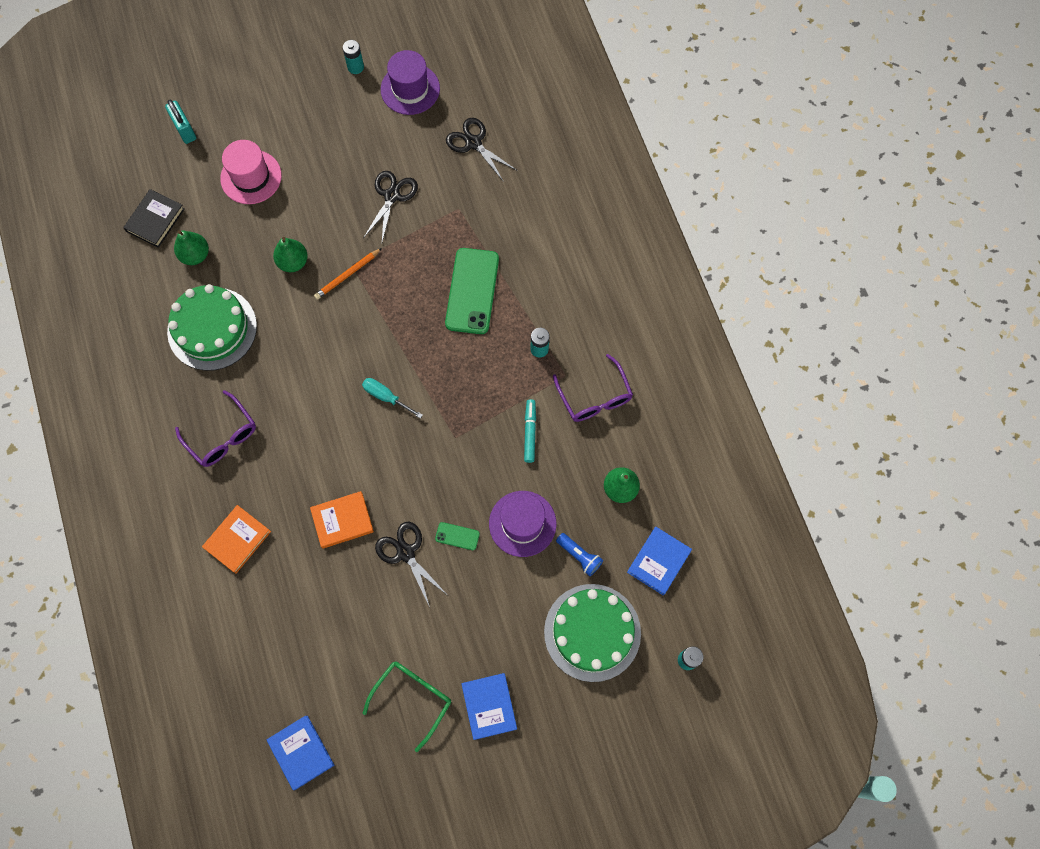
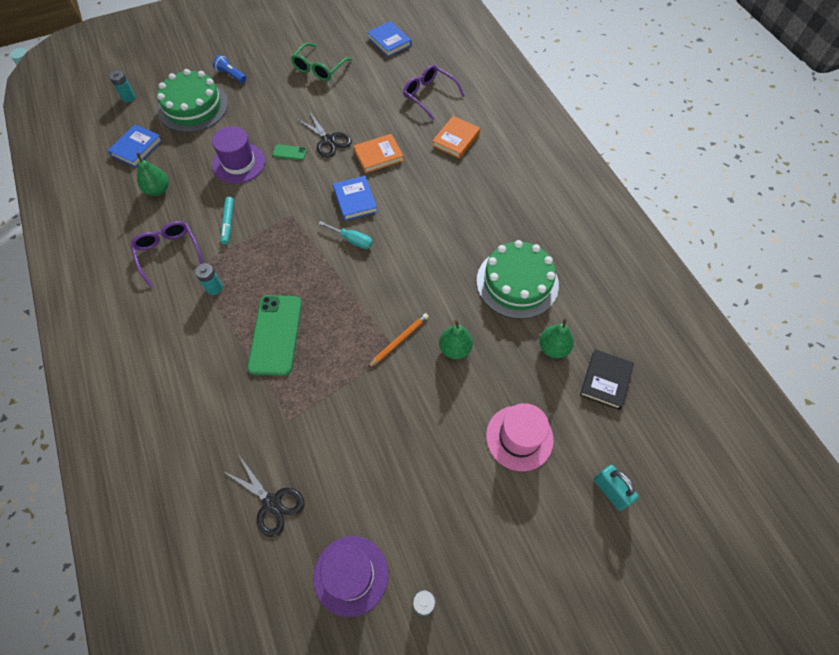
camera: 175 degrees right, 10 degrees down
purple glasses [175,390,256,467] -> purple glasses moved to [403,65,465,120]
black scissors [363,171,418,242] -> none
blue book [461,673,517,740] -> blue book moved to [333,176,377,221]
blue flashlight [556,533,603,576] -> blue flashlight moved to [213,55,246,83]

